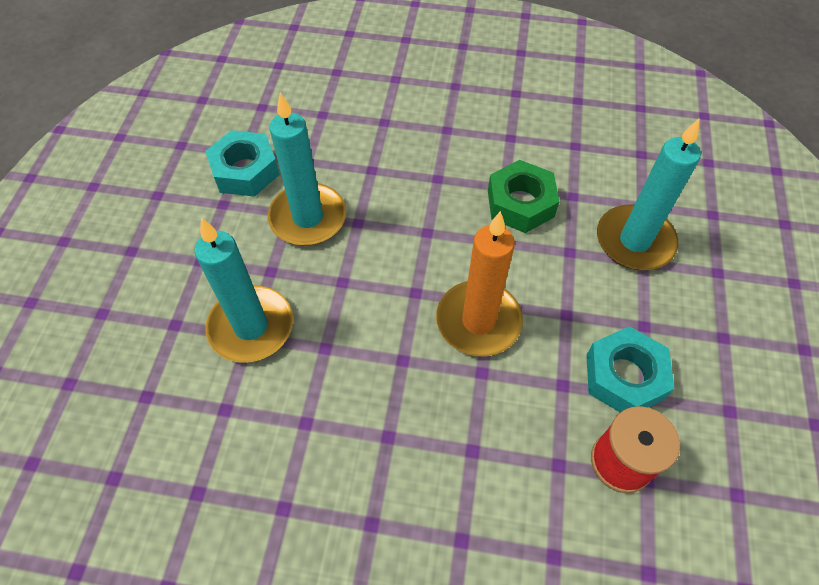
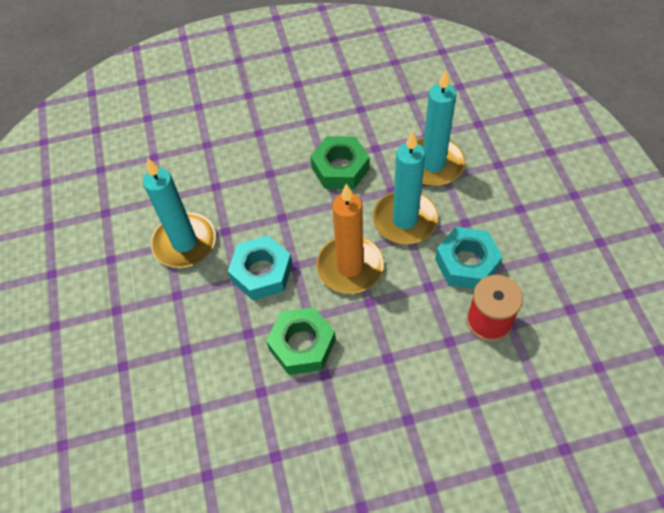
camera: 20 degrees left, 0 degrees up
turquoise candle [194,218,293,363] -> turquoise candle moved to [373,131,438,244]
turquoise nut [205,130,280,197] -> turquoise nut moved to [228,236,292,300]
none -> green nut [266,307,336,375]

